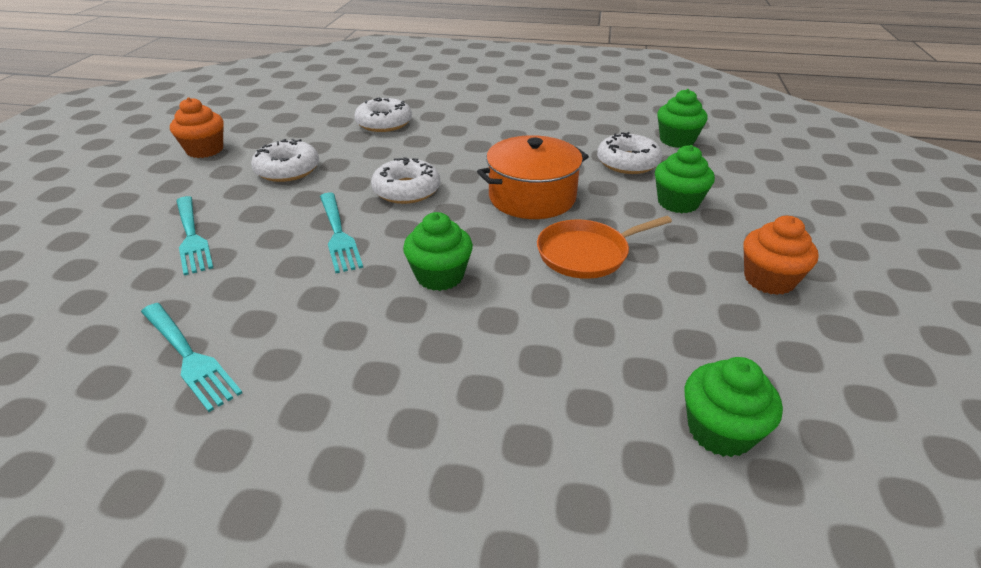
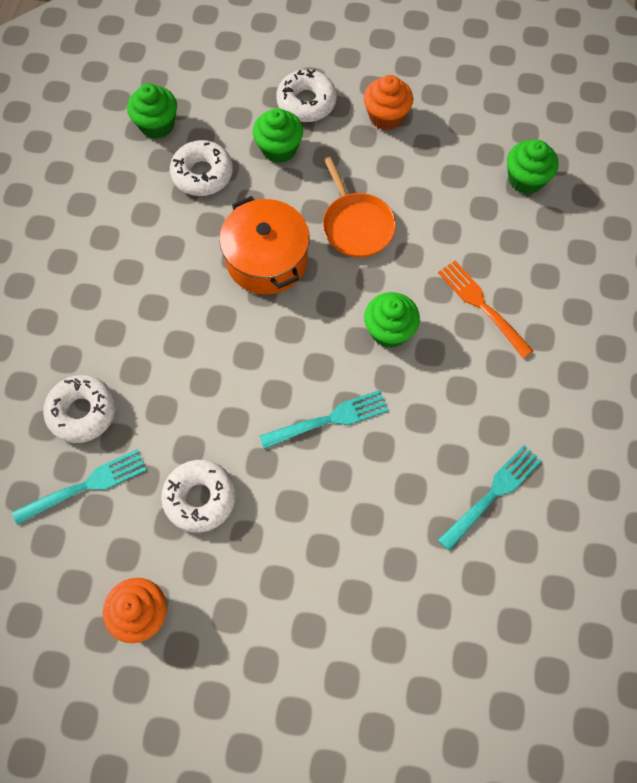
camera: 90 degrees left, 30 degrees up
turquoise fork [176,196,213,276] -> turquoise fork moved to [12,449,147,525]
white donut [371,157,440,204] -> white donut moved to [276,69,337,122]
none -> orange fork [438,261,533,359]

